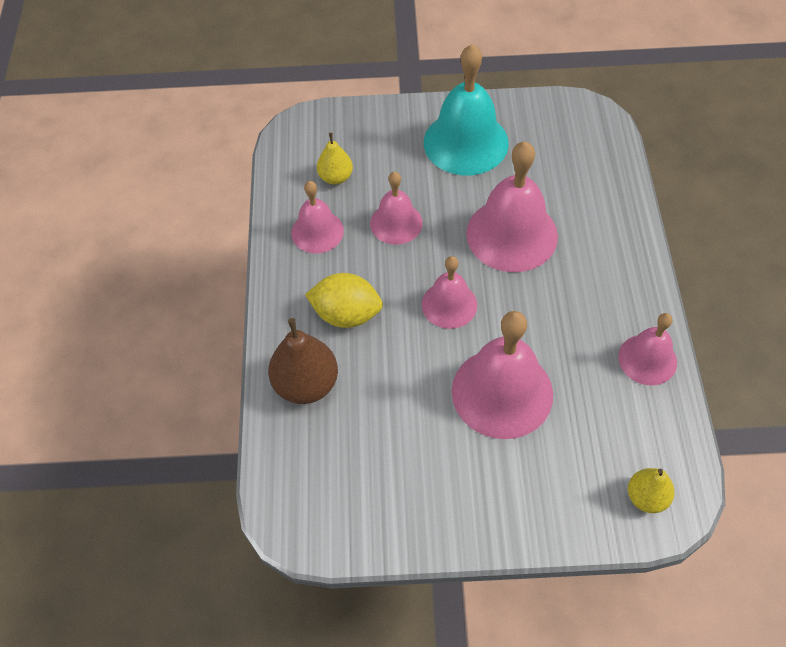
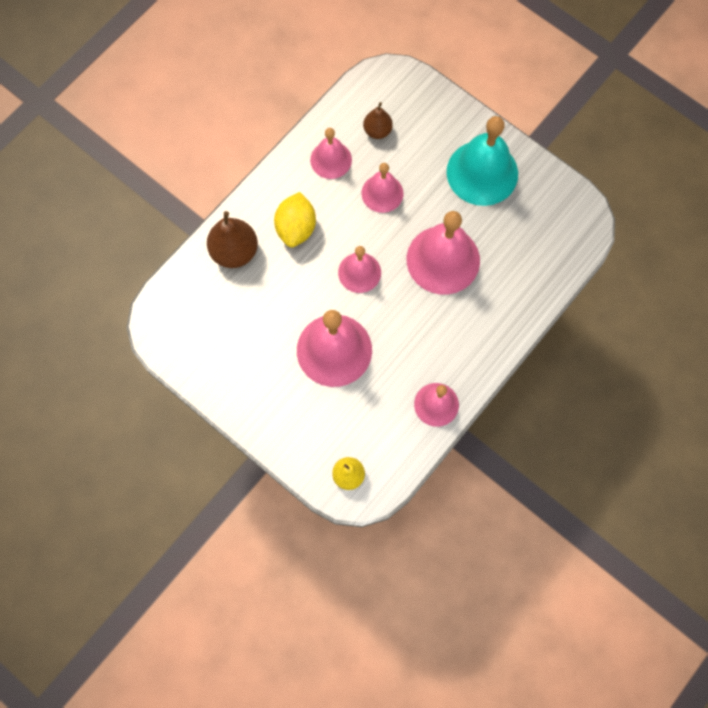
camera: 40 degrees right, 15 degrees up
yellow lemon [305,273,383,328] -> yellow lemon turned 45 degrees clockwise [274,192,316,247]
yellow pear [317,133,353,185] -> brown pear [363,102,393,139]

